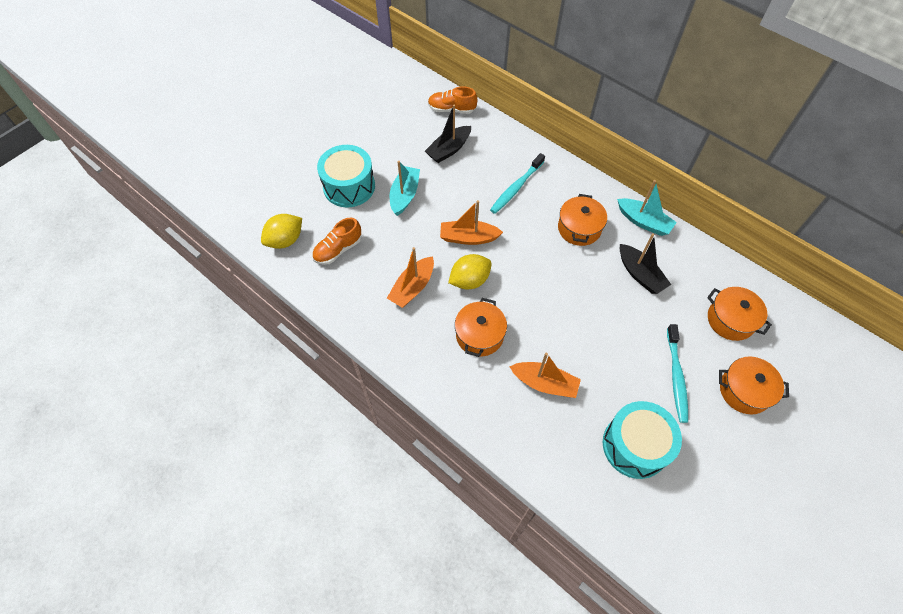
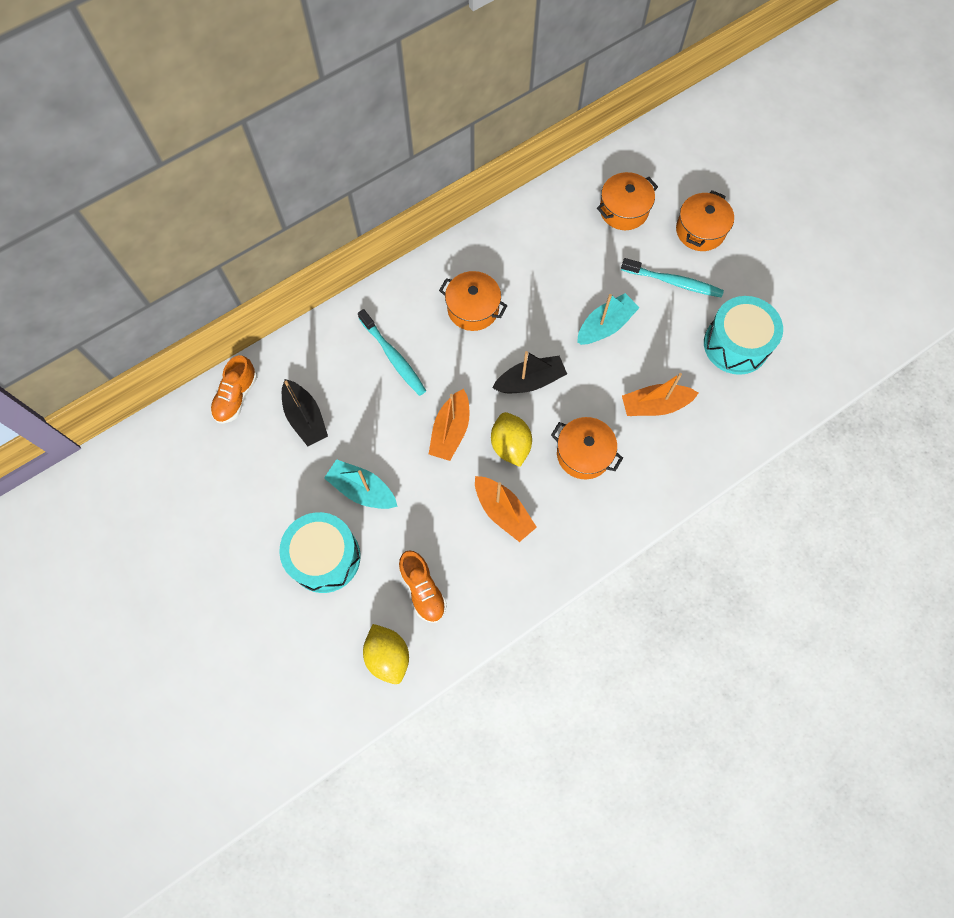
camera: 75 degrees left, 10 degrees up
orange boat [509,353,581,398] -> orange boat turned 135 degrees counterclockwise [622,373,698,416]
turquoise boat [617,180,677,236] -> turquoise boat moved to [577,293,640,345]
black boat [620,233,671,294] -> black boat moved to [492,351,567,393]

